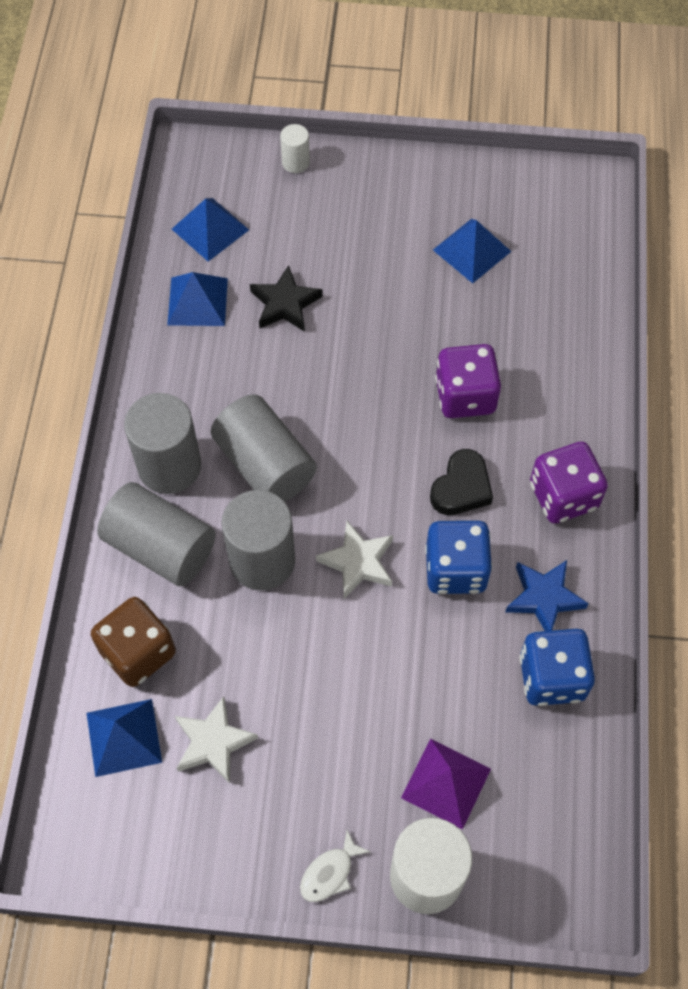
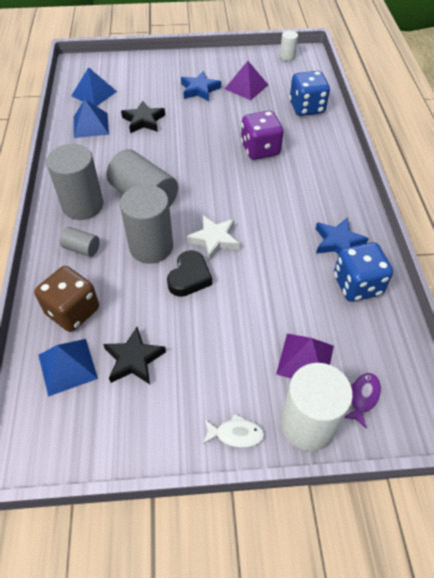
camera: 10 degrees left, 10 degrees down
grey cylinder [97,482,215,586] -> grey cylinder [60,227,100,257], size x0.49
white star [175,696,258,783] -> black star [103,327,166,384]
white cylinder [280,124,310,173] -> white cylinder moved to [280,31,298,61]
white fish [300,830,371,902] -> white fish turned 120 degrees counterclockwise [203,414,264,448]
blue dice [425,521,492,594] -> blue dice moved to [289,71,330,116]
black heart [430,449,493,515] -> black heart moved to [167,250,212,297]
blue pyramid [433,219,511,283] -> purple pyramid [225,61,268,100]
purple dice [530,442,608,523] -> none
none -> blue star [181,71,221,101]
none -> purple fish [345,373,381,429]

